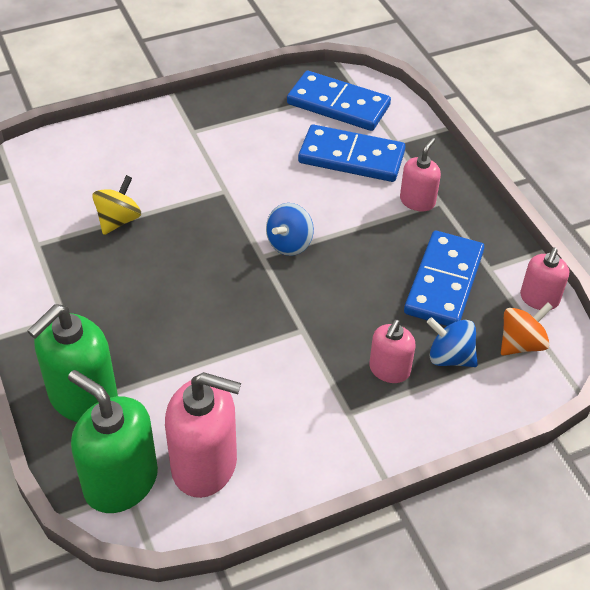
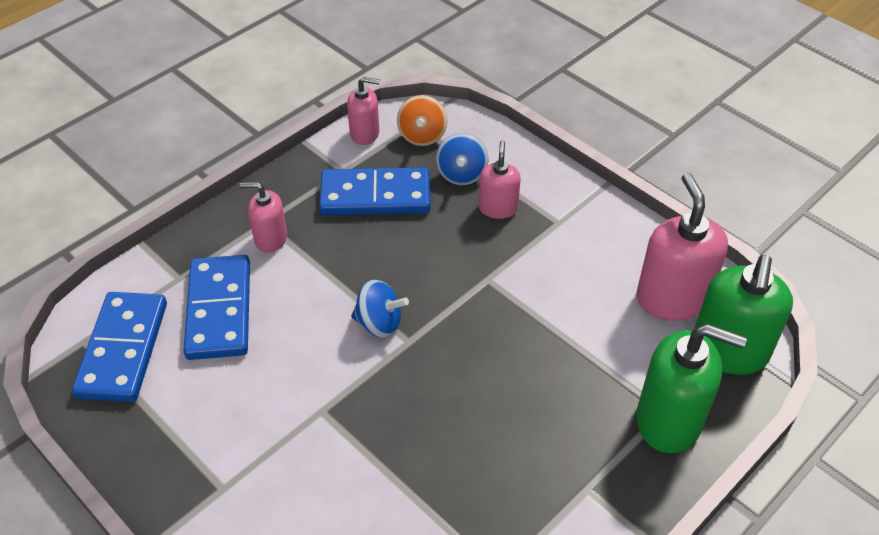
camera: 110 degrees left, 0 degrees up
yellow spinning top [92,175,141,235] -> none
pink soap dispenser [369,320,415,383] -> pink soap dispenser turned 90 degrees counterclockwise [479,140,521,219]
orange spinning top [501,302,553,356] -> orange spinning top turned 120 degrees counterclockwise [397,95,447,146]

